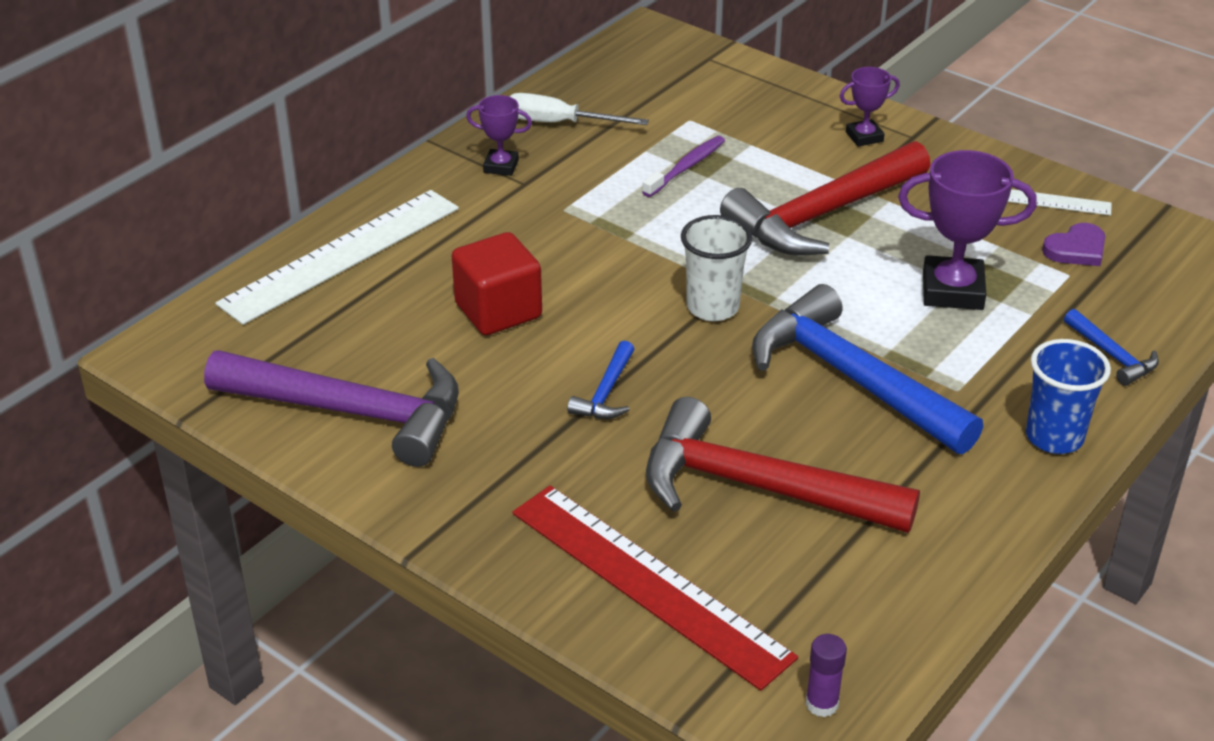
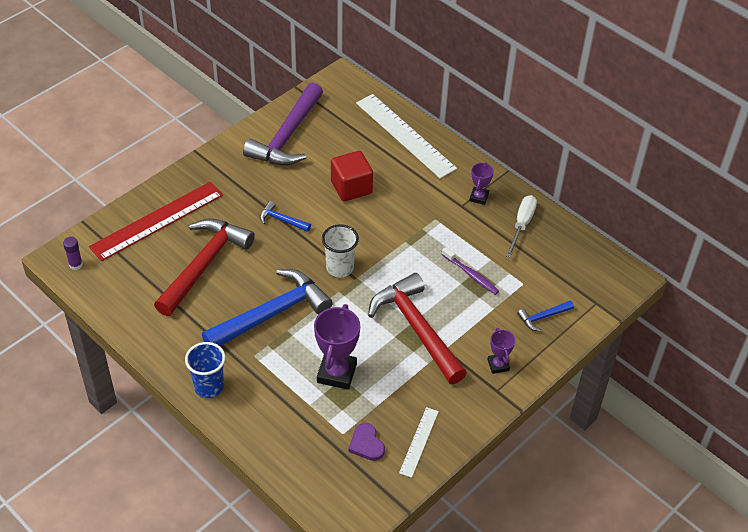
camera: 95 degrees right, 10 degrees up
blue hammer [1064,309,1159,386] -> blue hammer moved to [517,300,574,332]

